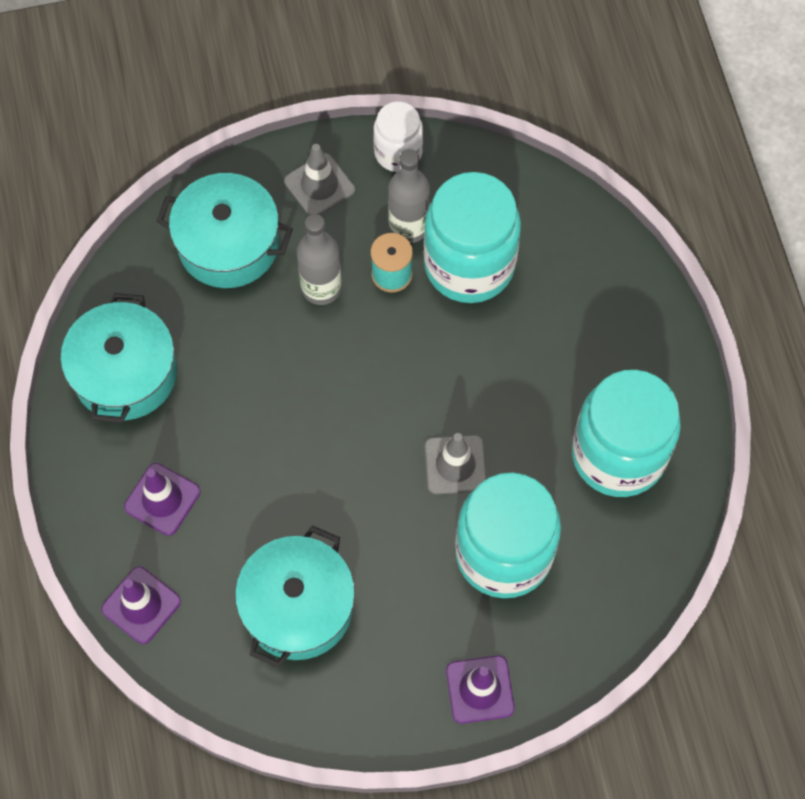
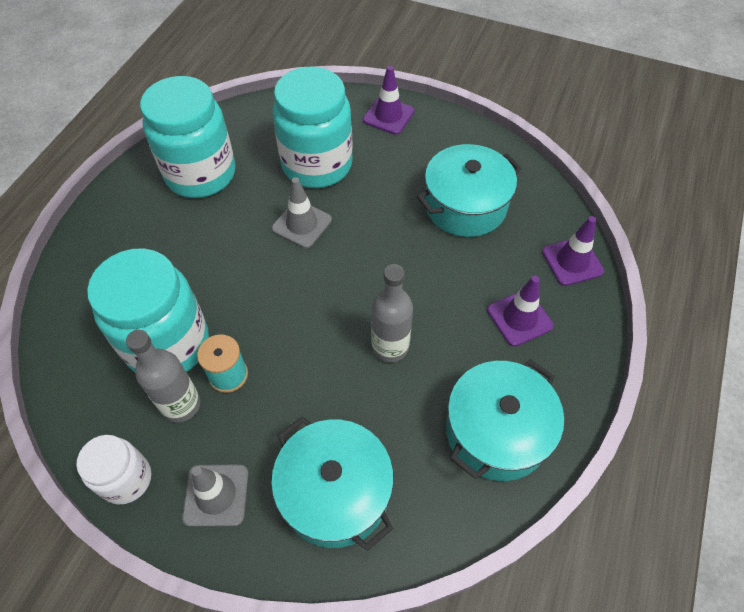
camera: 145 degrees left, 10 degrees down
grey bottle [297,214,342,305] -> grey bottle moved to [371,264,413,362]

